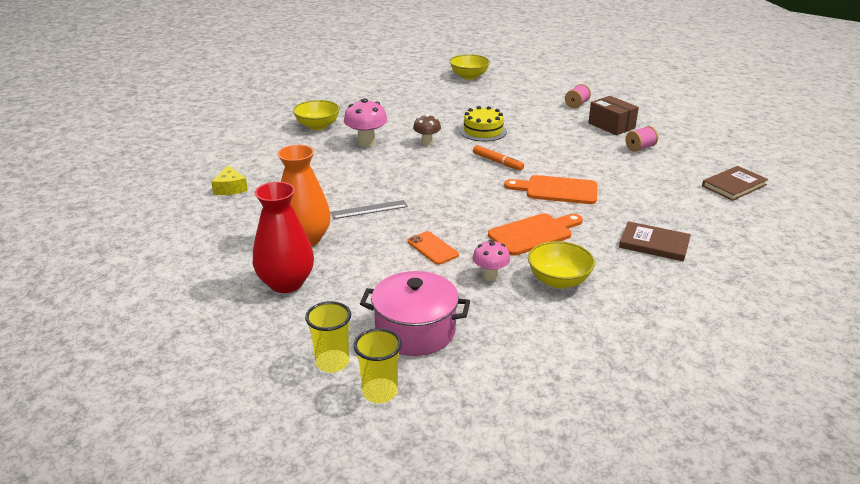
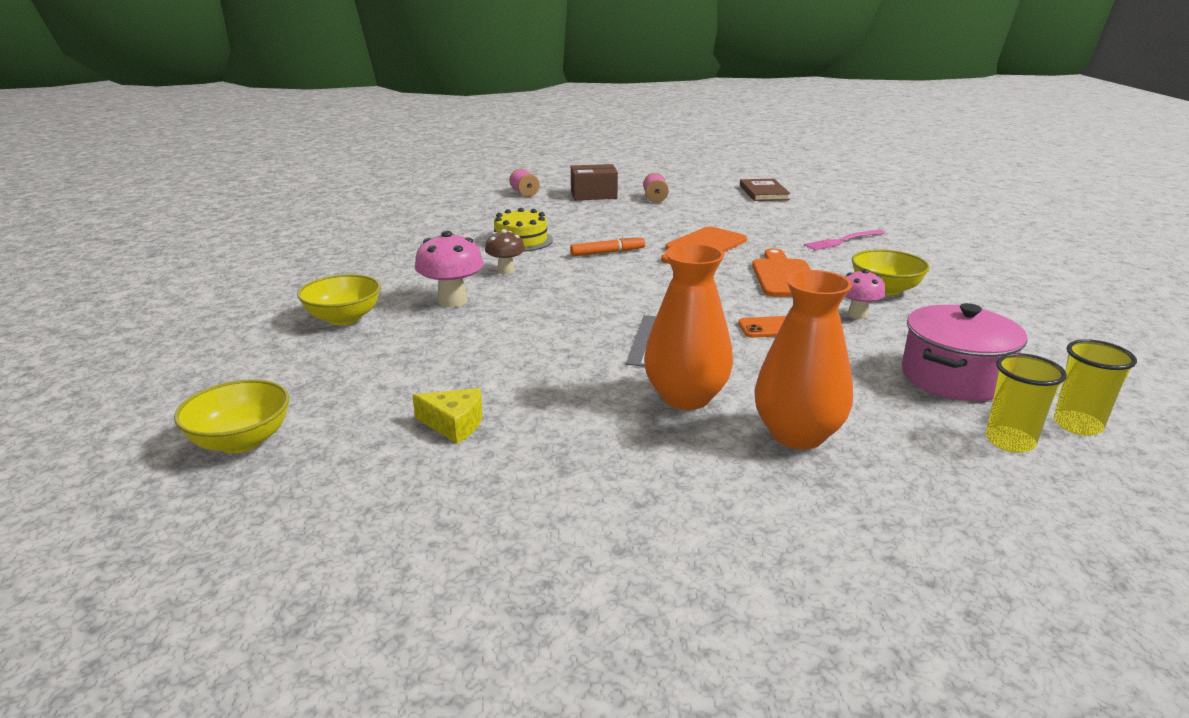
camera: 60 degrees left, 5 degrees down
red vase [253,182,314,293] -> orange vase [754,270,853,449]
yellow bowl [450,54,490,80] -> yellow bowl moved to [174,379,289,453]
brown book [619,221,691,261] -> pink fork [804,230,885,250]

